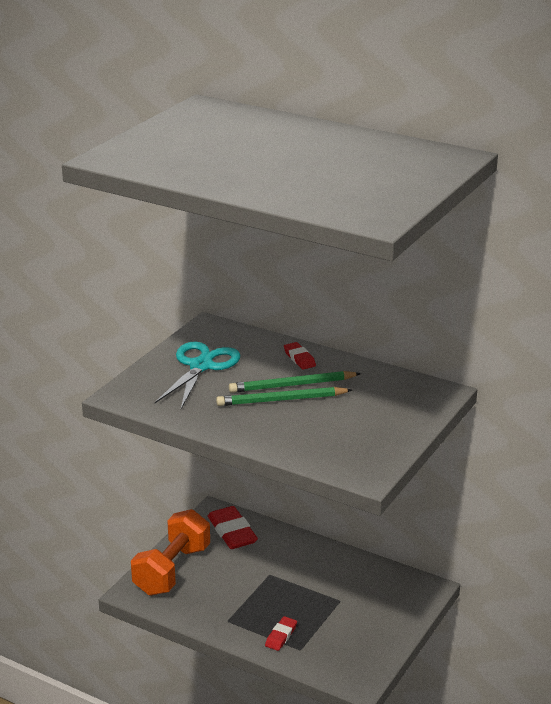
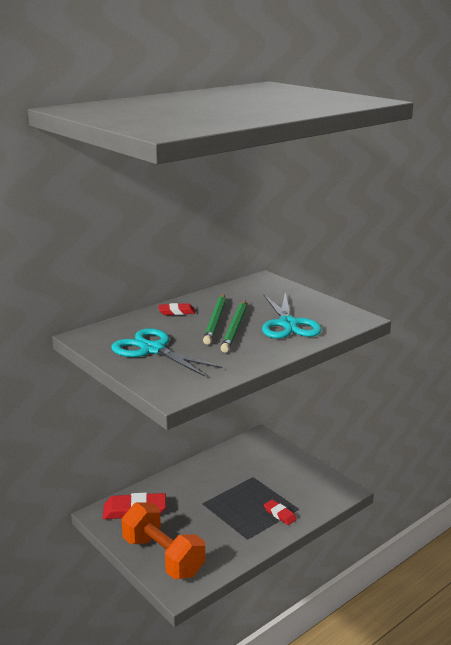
camera: 70 degrees left, 5 degrees down
none -> turquoise scissors [262,293,322,339]

